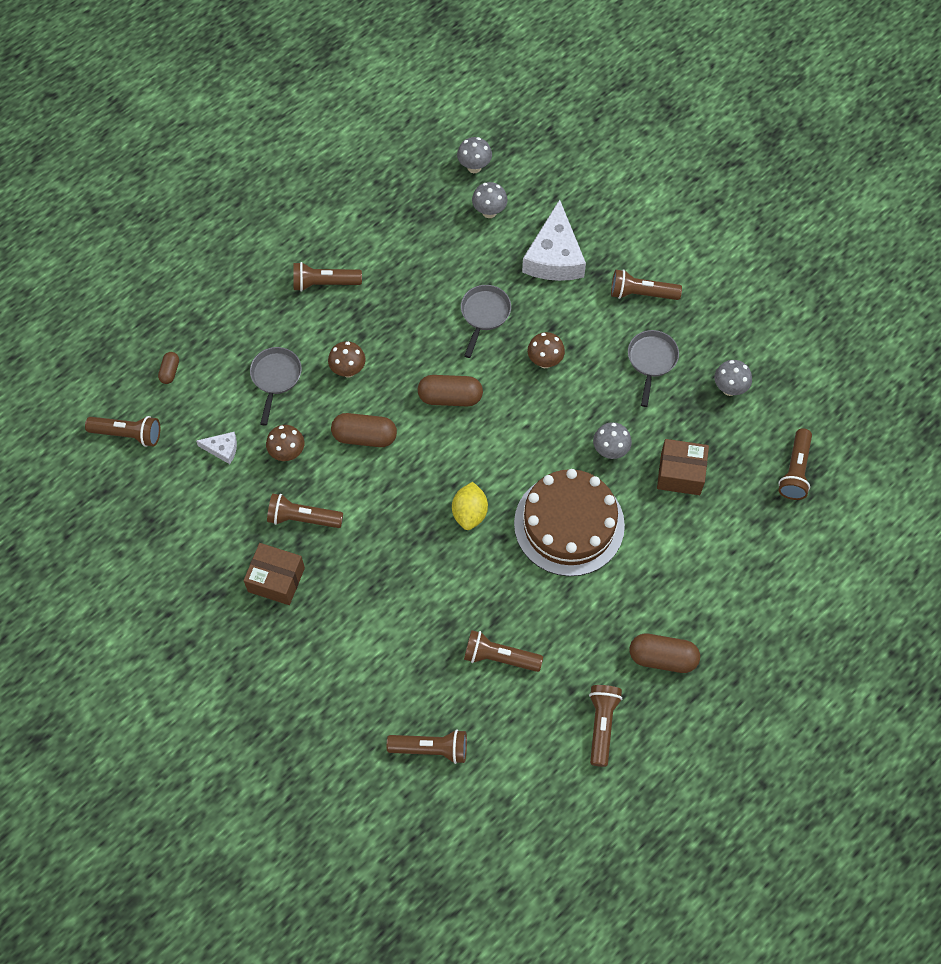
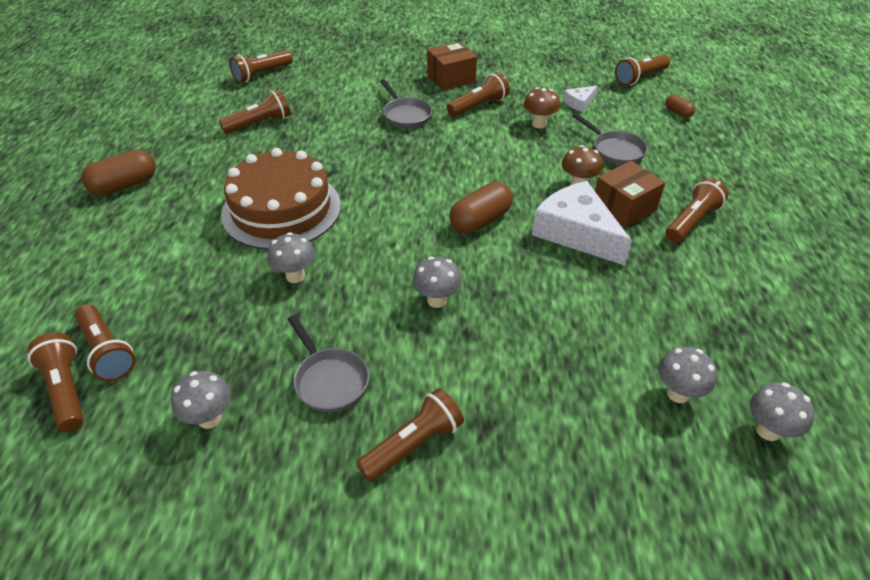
camera: 135 degrees right, 20 degrees down
brown capsule [331,413,397,447] -> none
yellow lemon [452,482,488,530] -> none
grey pan [461,285,511,358] -> grey pan moved to [380,79,432,129]
white cheese [522,200,586,281] -> white cheese moved to [532,181,632,265]
brown mushroom [527,332,565,368] -> grey mushroom [413,256,462,308]
brown flashlight [589,685,622,767] -> brown flashlight moved to [75,304,135,382]
brown box [657,439,709,495] -> brown box moved to [595,161,665,228]

